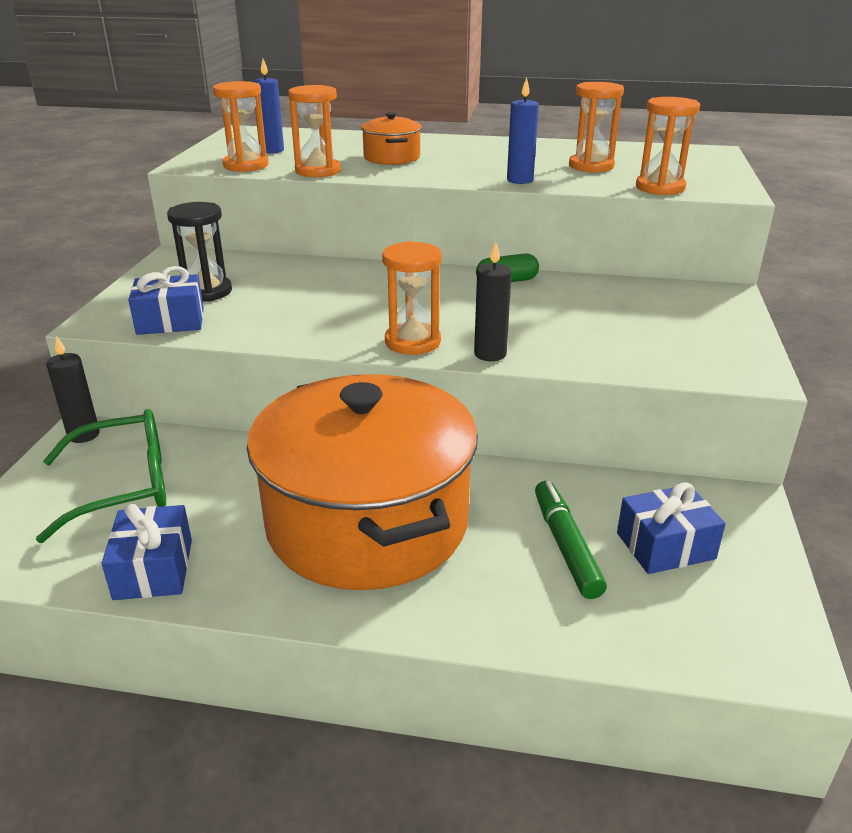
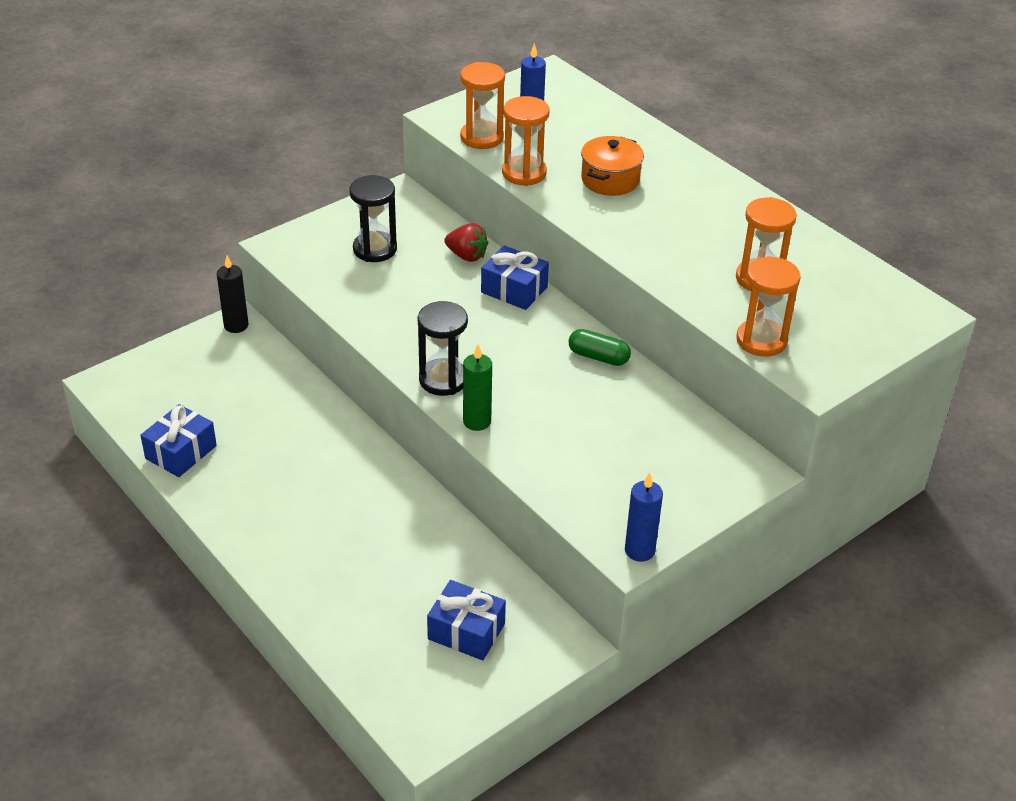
camera: 40 degrees right, 10 degrees up
green glasses [36,409,166,543] -> none
blue gift [128,266,204,335] -> blue gift moved to [481,245,549,310]
orange pot [247,374,478,590] -> none
orange hourglass [382,241,442,355] -> black hourglass [417,301,468,396]
black candle [474,242,512,361] -> green candle [463,345,492,431]
blue candle [507,77,539,184] -> blue candle moved to [625,472,663,562]
green marker [535,481,607,599] -> none
none -> red strawberry [444,223,488,262]

